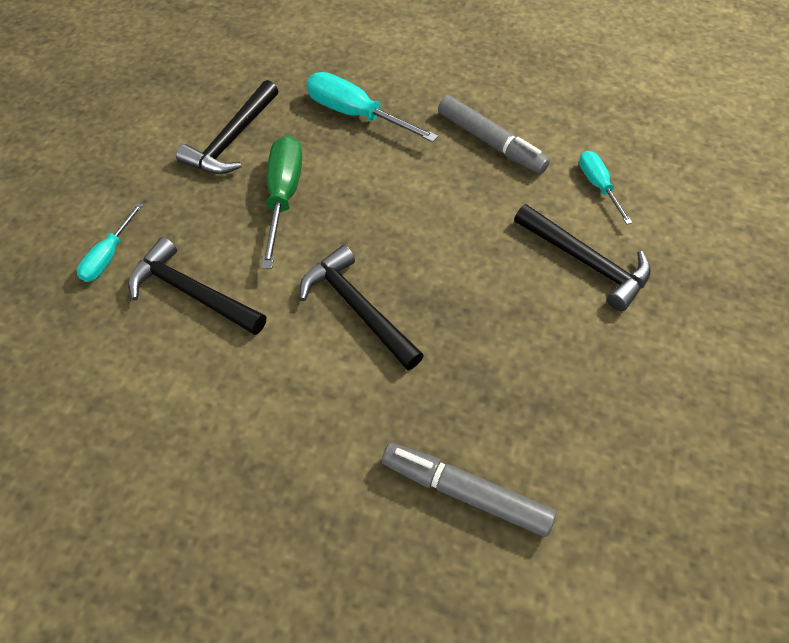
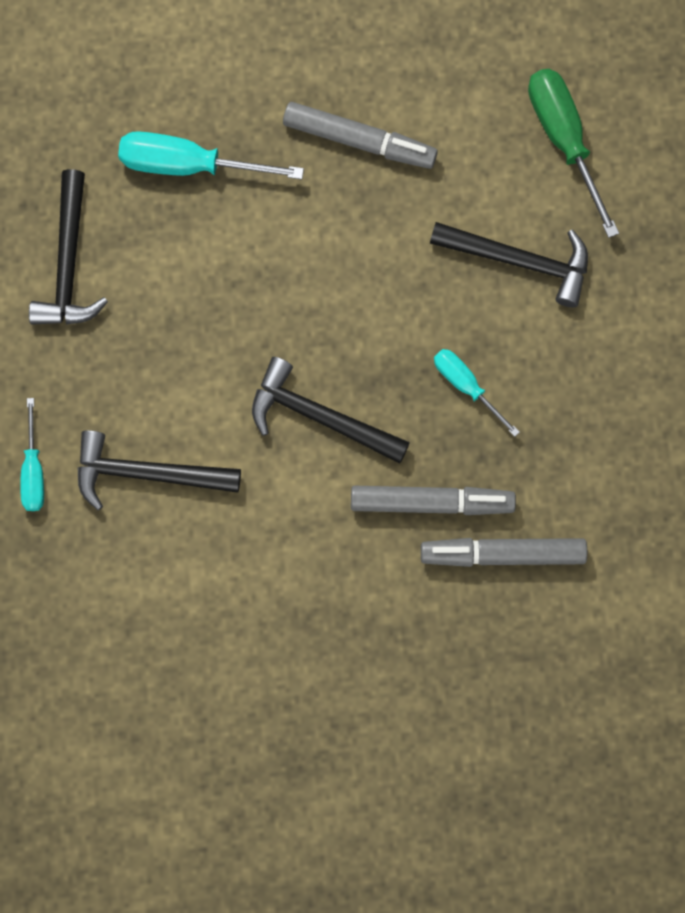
camera: 25 degrees left, 20 degrees up
green screwdriver [261,136,302,269] -> green screwdriver moved to [528,69,619,238]
turquoise screwdriver [579,151,633,224] -> turquoise screwdriver moved to [434,349,520,437]
none -> grey marker [351,486,516,515]

